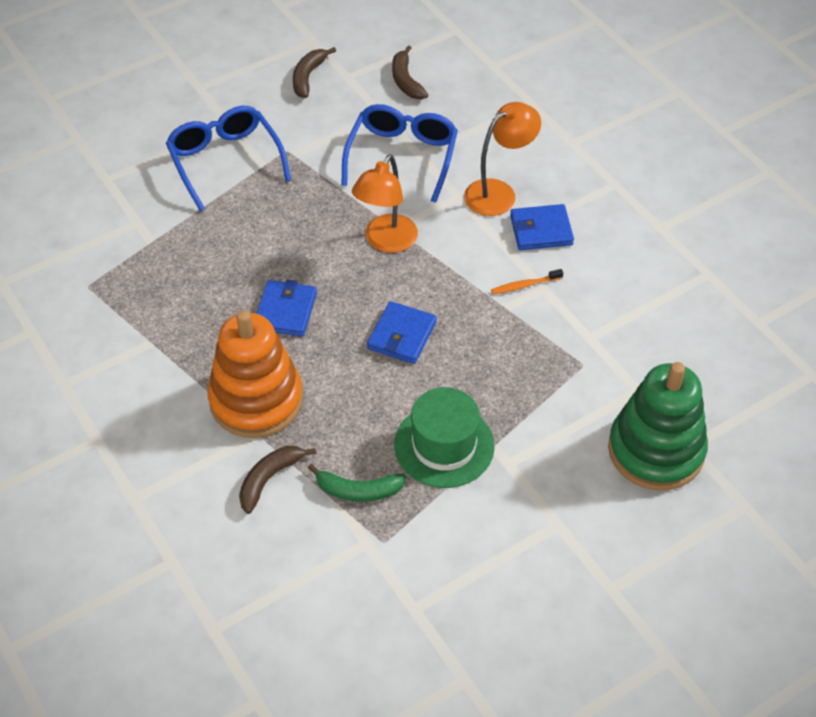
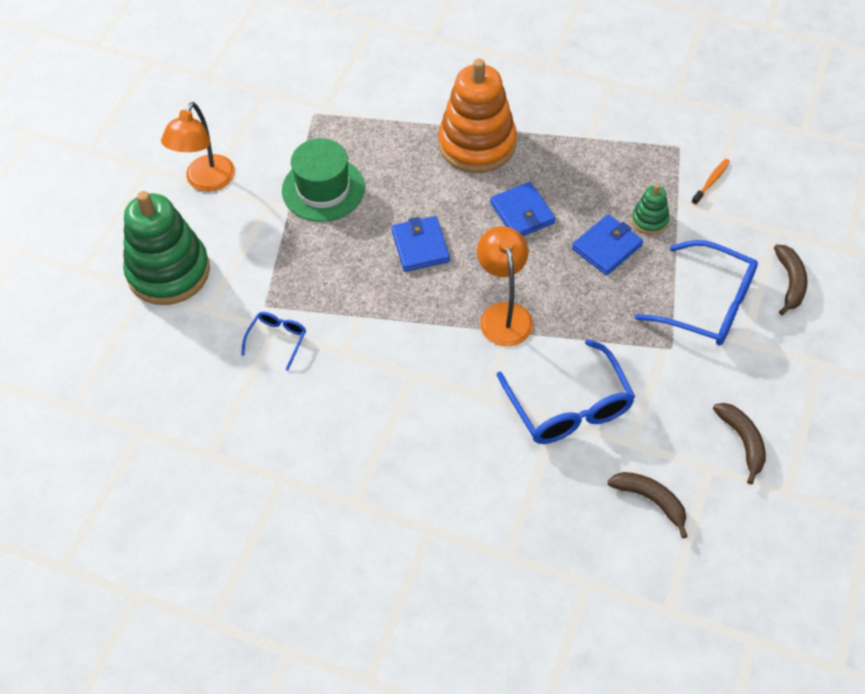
camera: 145 degrees right, 5 degrees up
brown banana [239,446,316,514] -> brown banana moved to [774,245,808,315]
green banana [308,464,406,502] -> none
orange lamp [464,102,541,216] -> orange lamp moved to [161,102,235,192]
orange toothbrush [491,269,563,295] -> orange toothbrush moved to [692,159,730,205]
blue wallet [510,204,574,250] -> blue wallet moved to [572,214,643,275]
none -> blue glasses [241,312,306,371]
none -> green stacking toy [632,184,670,235]

